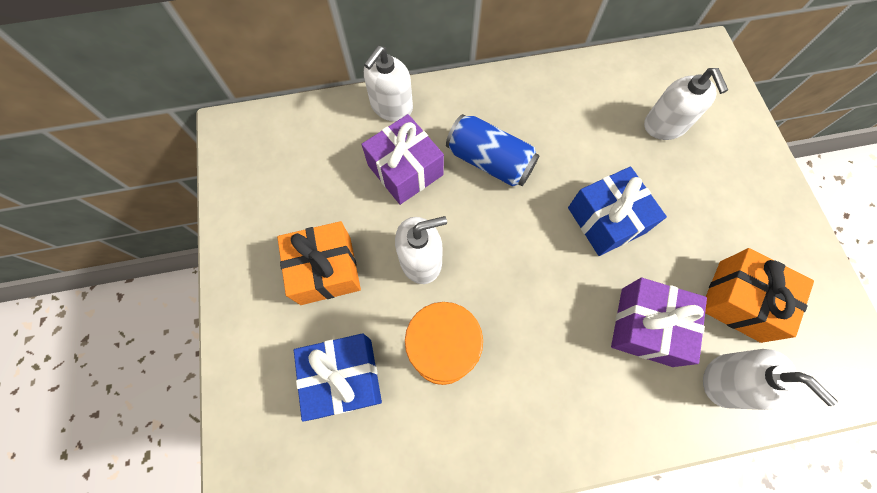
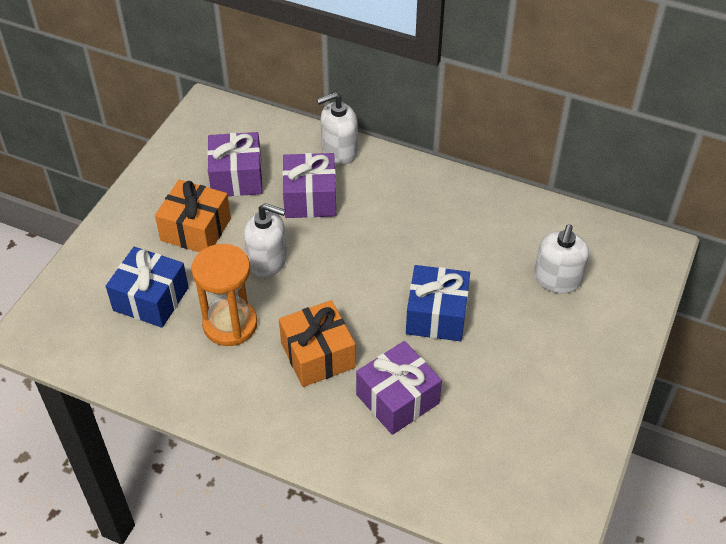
camera: 35 degrees right, 20 degrees down
blue can [446,114,540,187] -> none
white soap dispenser [703,349,838,410] -> none
orange gift [705,248,814,343] -> orange gift moved to [279,300,356,387]
none -> purple gift [207,132,263,196]

